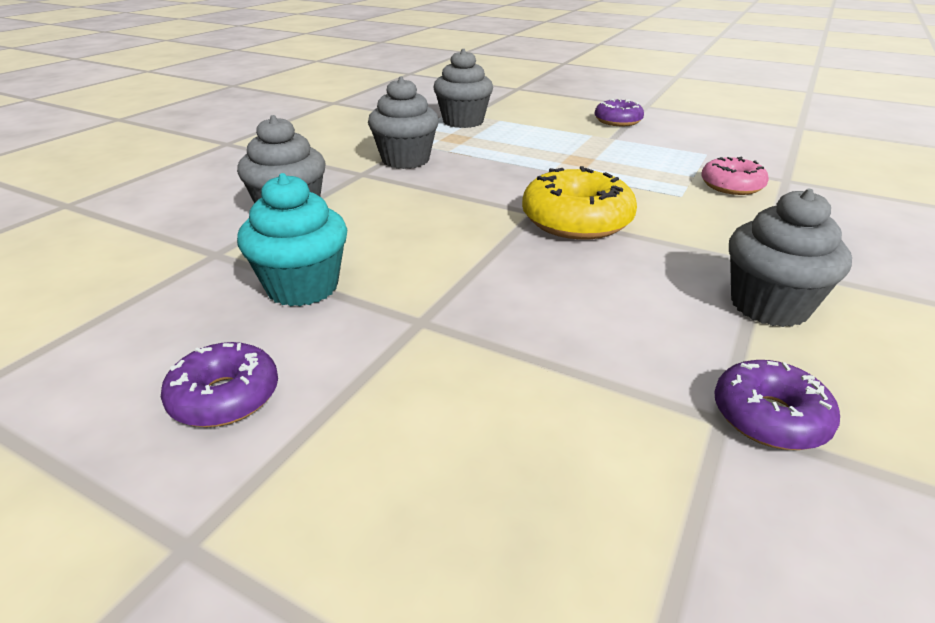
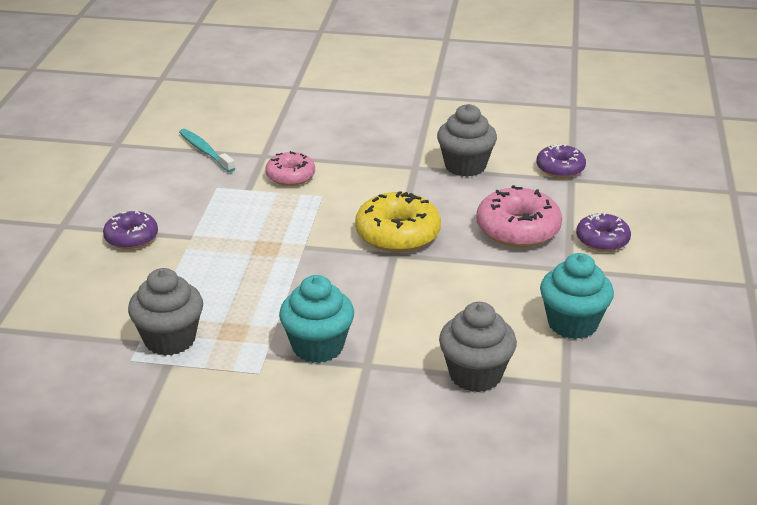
camera: 110 degrees left, 0 degrees up
purple donut [161,342,278,427] -> purple donut moved to [576,212,631,252]
grey cupcake [368,77,439,169] -> turquoise cupcake [279,275,354,363]
none -> turquoise toothbrush [179,129,235,172]
none -> pink donut [476,185,562,247]

